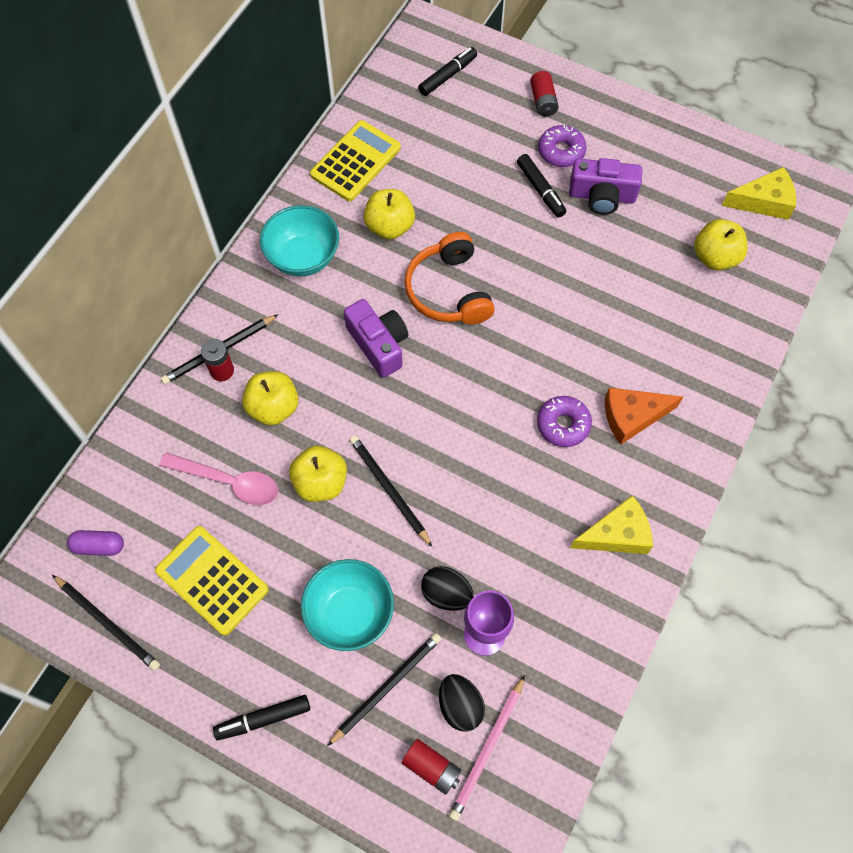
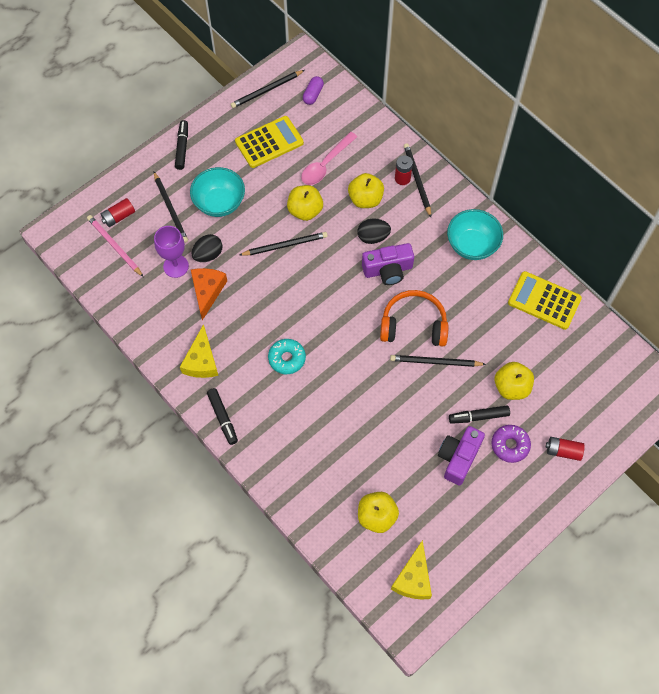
camera: 110 degrees right, 0 degrees up
yellow calculator [310,120,401,201] -> yellow calculator turned 150 degrees clockwise [508,271,582,330]
yellow apple [364,189,415,240] -> yellow apple moved to [495,362,534,400]
black marker [418,47,477,96] -> black marker moved to [207,388,238,445]
black egg [439,674,485,731] -> black egg moved to [357,218,391,244]
purple donut [537,396,592,447] -> turquoise donut [268,339,306,374]
orange cheese [605,388,683,445] -> orange cheese moved to [191,268,227,320]
none -> black pencil [390,355,486,367]

